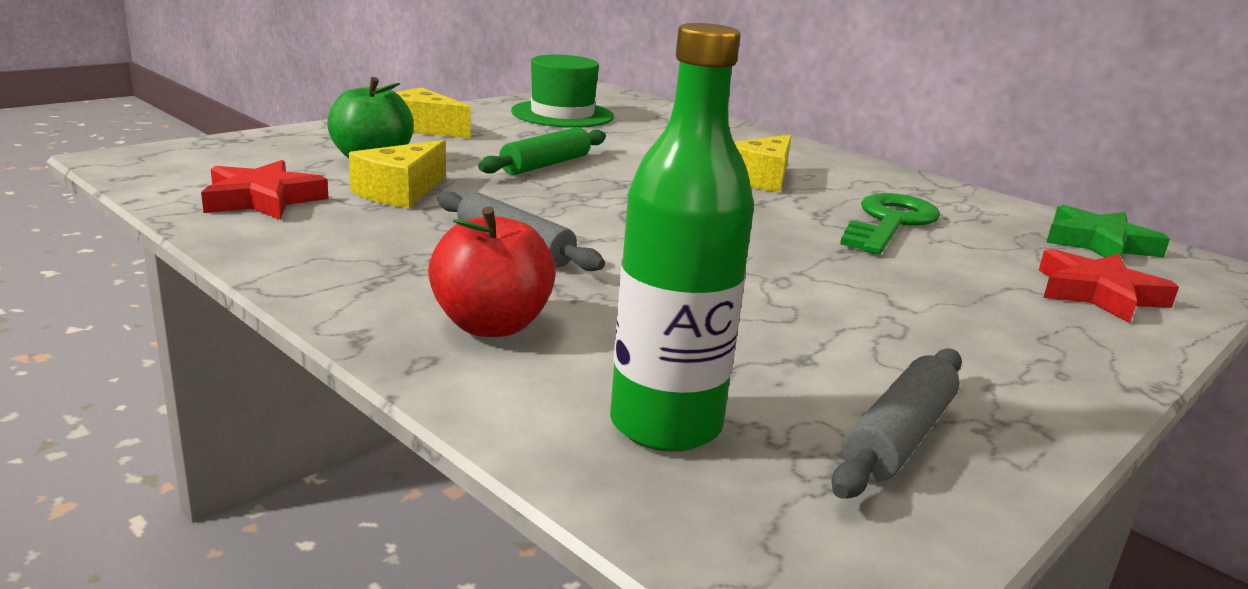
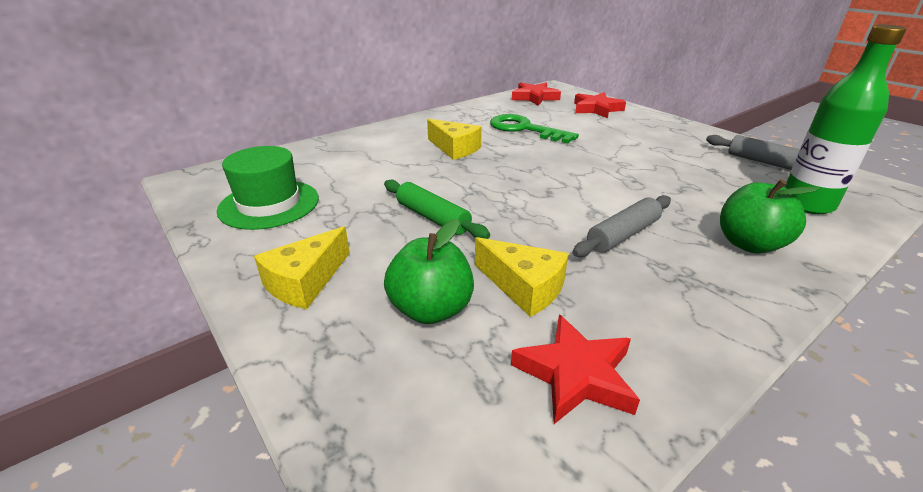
camera: 80 degrees left, 10 degrees up
red apple [428,206,556,337] -> green apple [720,179,820,254]
green star [1046,205,1170,257] -> red star [512,82,561,106]

